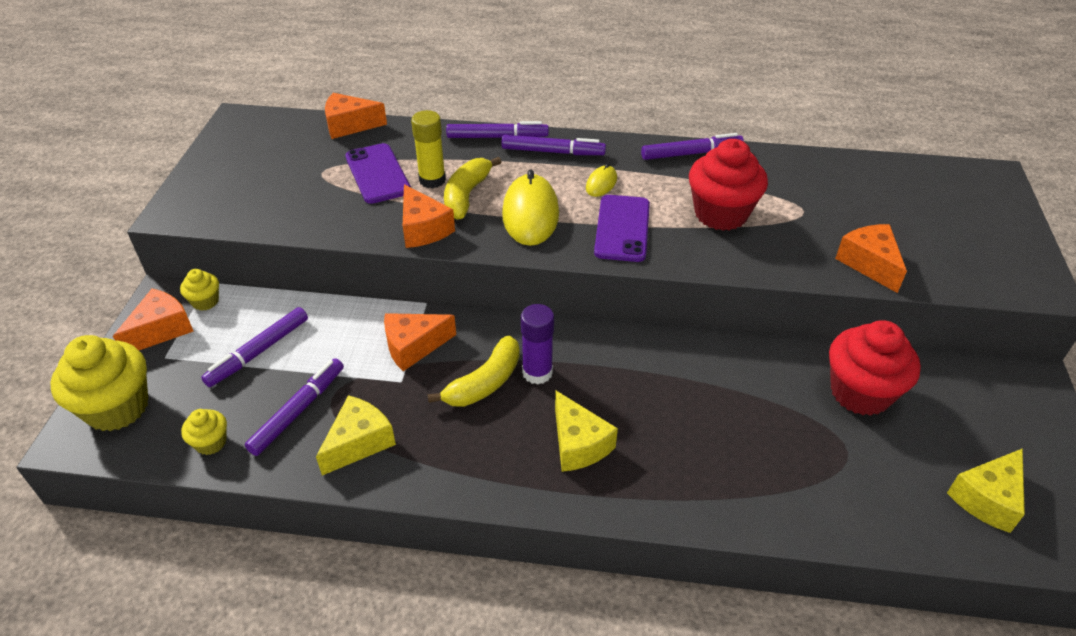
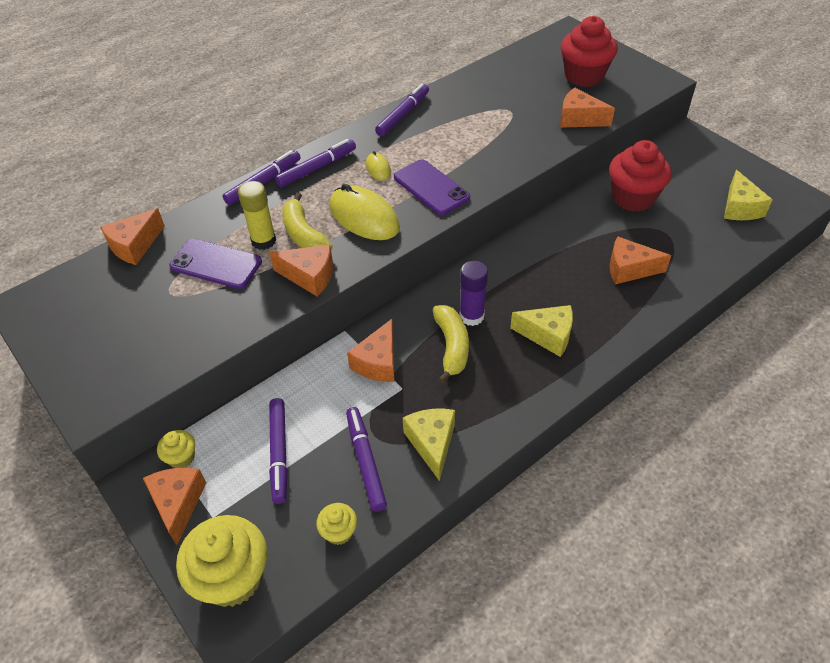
camera: 45 degrees left, 5 degrees up
red cupcake [689,139,768,231] -> red cupcake moved to [561,16,618,87]
none -> orange cheese [610,236,671,284]

